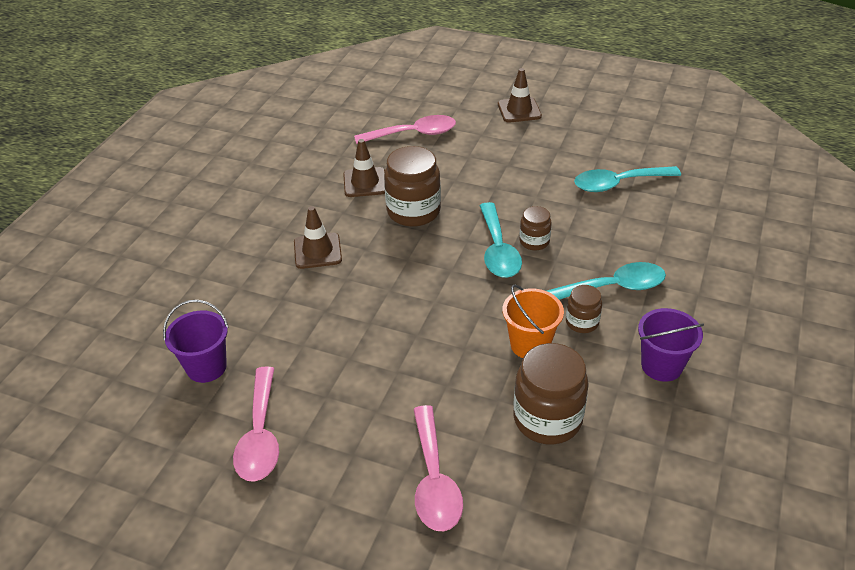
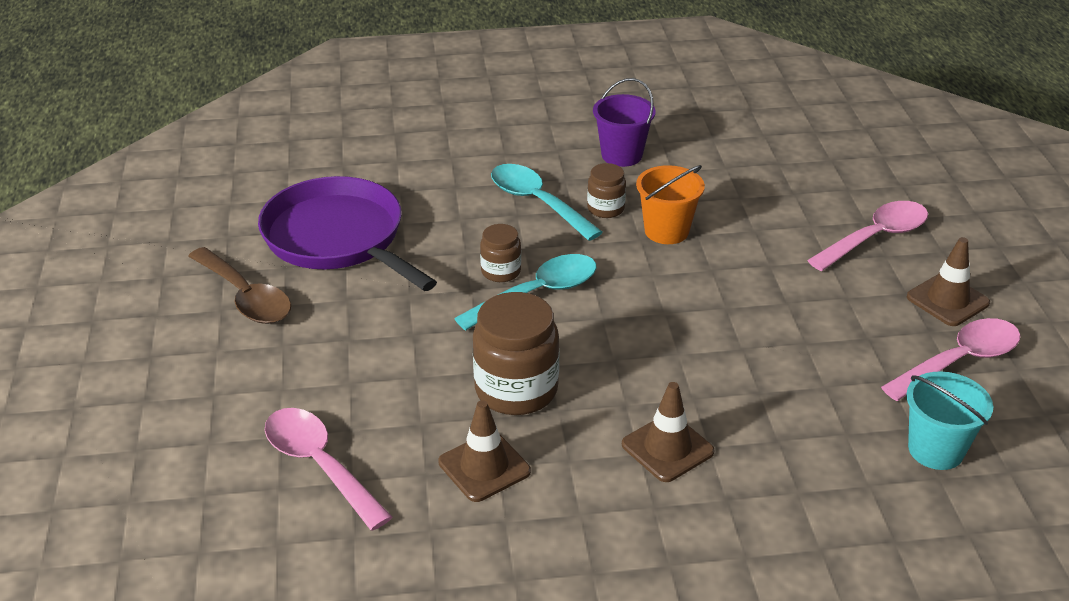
camera: 120 degrees left, 5 degrees down
purple bucket [163,300,229,383] -> turquoise bucket [906,371,993,470]
brown traffic cone [498,68,542,123] -> brown traffic cone moved to [907,237,990,326]
brown jar [513,343,589,445] -> none
turquoise spoon [574,166,681,192] -> purple pan [258,176,437,291]
none -> brown spoon [188,247,291,324]

